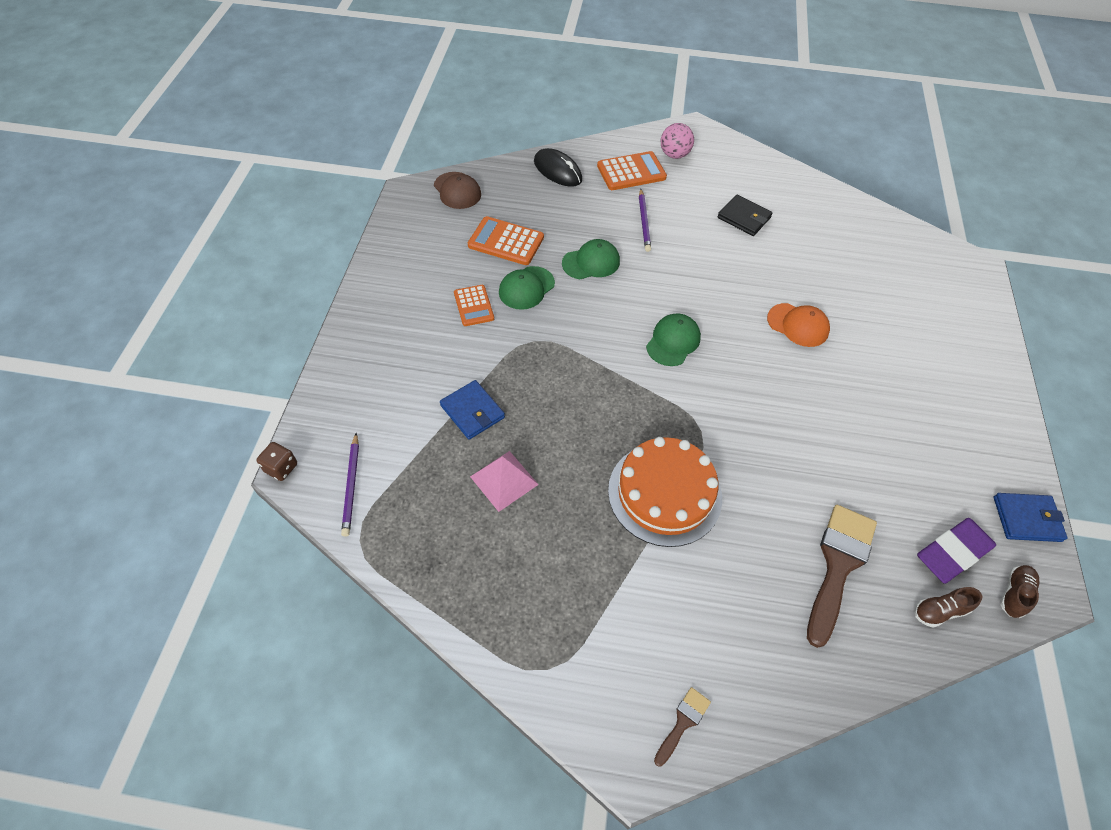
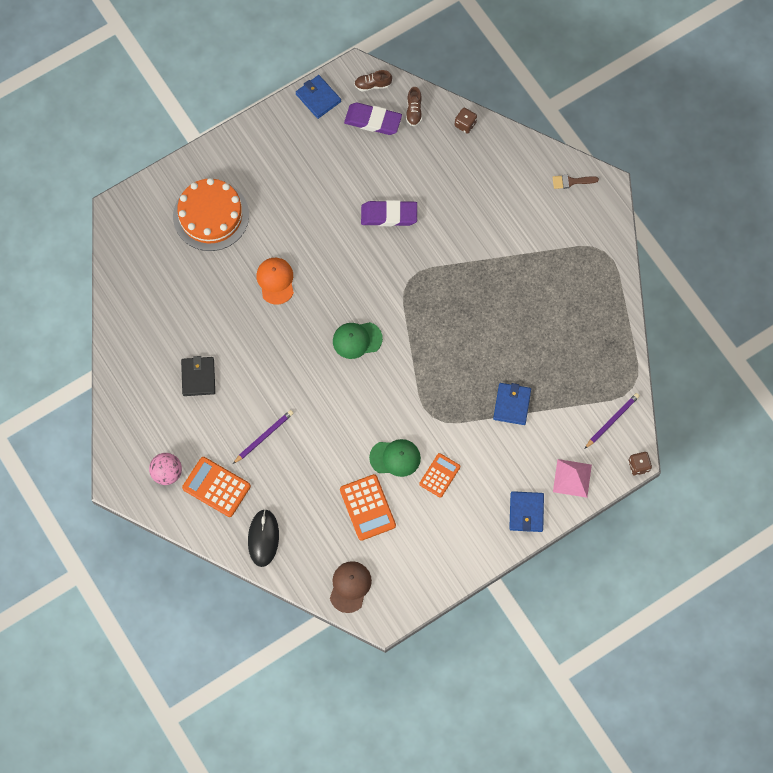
camera: 130 degrees left, 15 degrees up
pink pyramid [470,451,539,512] -> pink pyramid moved to [553,459,592,498]
green cap [562,239,620,279] -> none
orange cake [608,437,722,547] -> orange cake moved to [173,178,249,251]
brown brush [807,505,877,648] -> none
brown shoe [914,587,982,627] -> brown shoe turned 60 degrees clockwise [406,87,422,126]
none -> purple eraser [361,200,417,226]
none -> brown dice [455,108,477,134]
none -> blue wallet [509,491,544,532]

